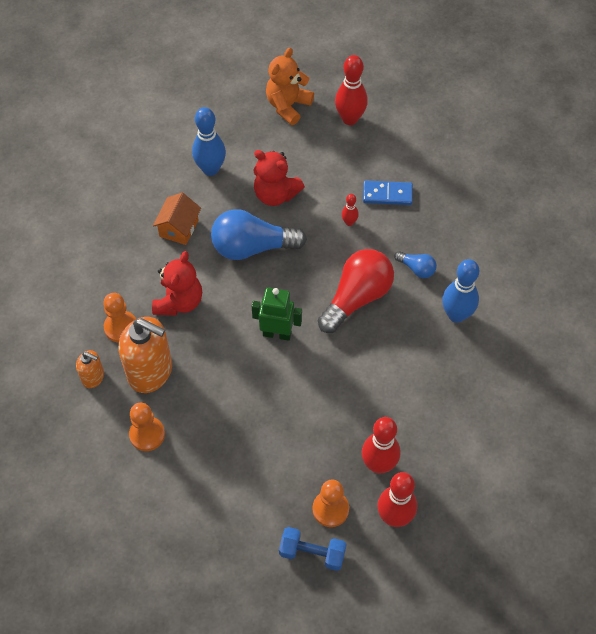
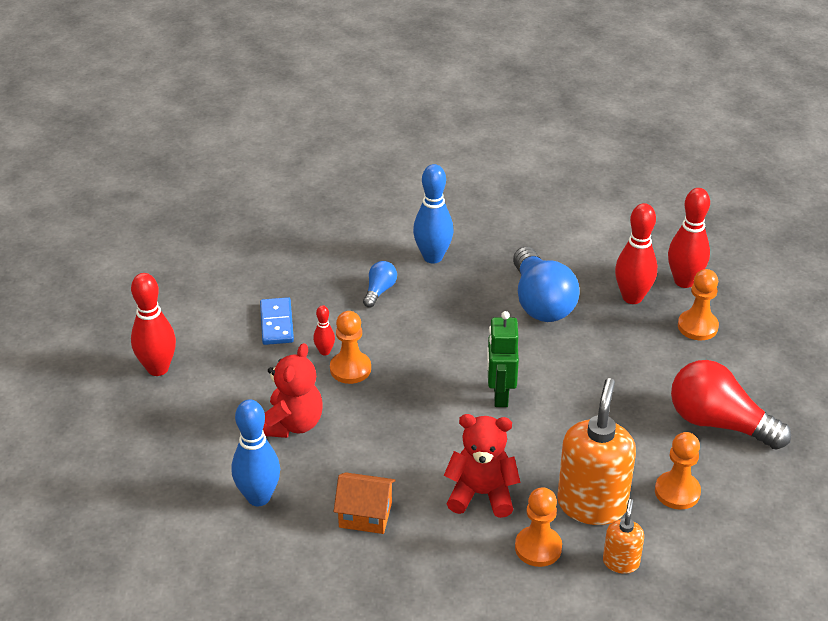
camera: 100 degrees left, 20 degrees down
blue light bulb [211,209,307,260] -> blue light bulb moved to [513,247,579,322]
orange teddy bear [266,48,314,125] -> none
blue dumbbell [279,527,346,571] -> none
red light bulb [318,249,394,333] -> red light bulb moved to [671,360,791,450]
none -> orange pawn [330,311,371,384]

